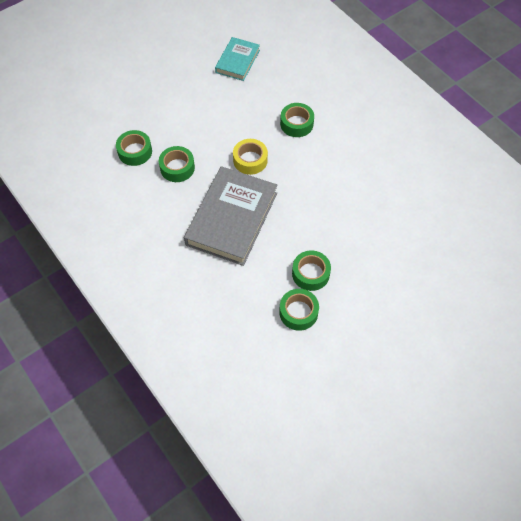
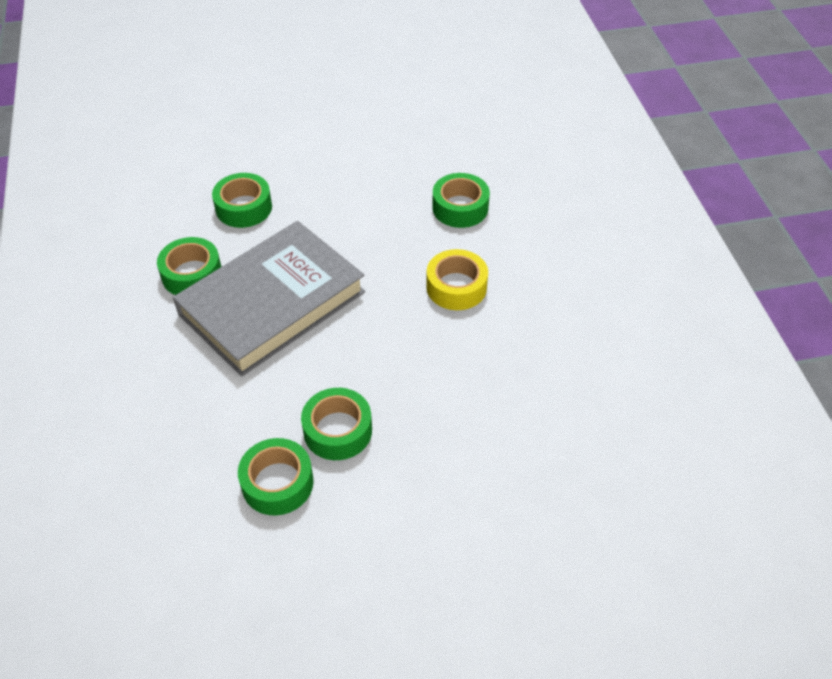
camera: 25 degrees right, 10 degrees down
green tape [116,130,152,166] -> green tape moved to [157,237,221,295]
turquoise book [215,37,260,81] -> none
yellow tape [233,139,268,175] -> yellow tape moved to [426,249,488,310]

